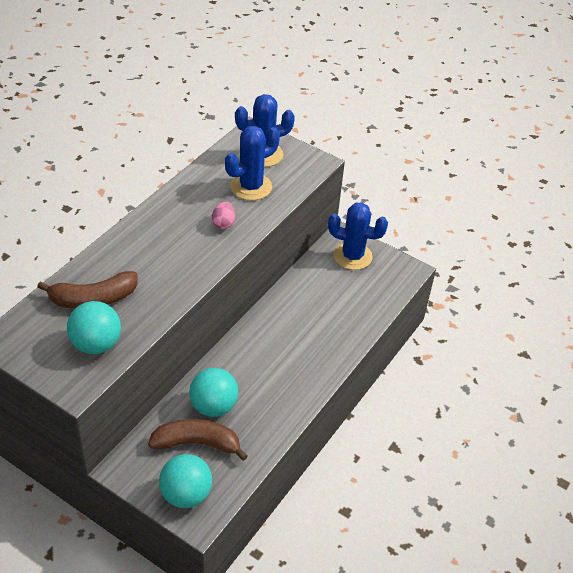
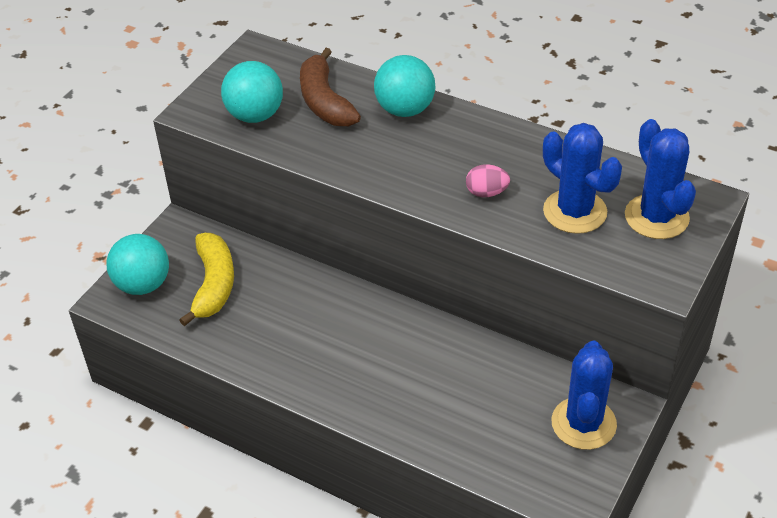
camera: 90 degrees right, 0 degrees up
brown banana [148,419,248,461] -> yellow banana [179,233,234,326]
turquoise ball [189,368,238,417] -> turquoise ball moved to [374,55,435,117]

